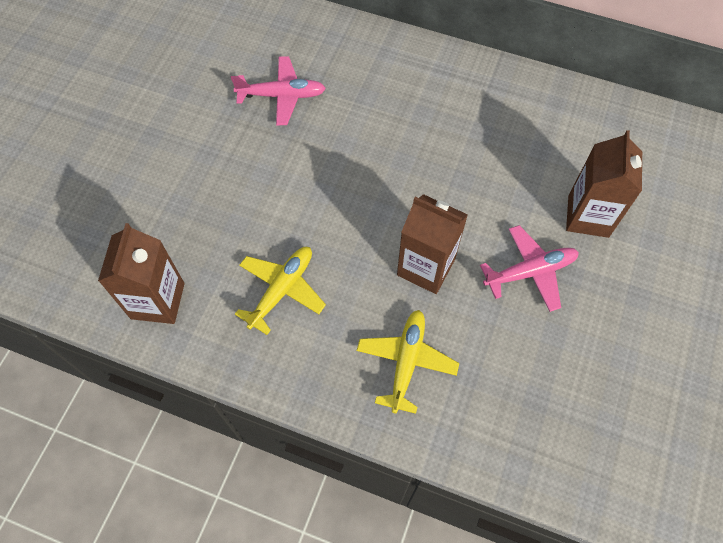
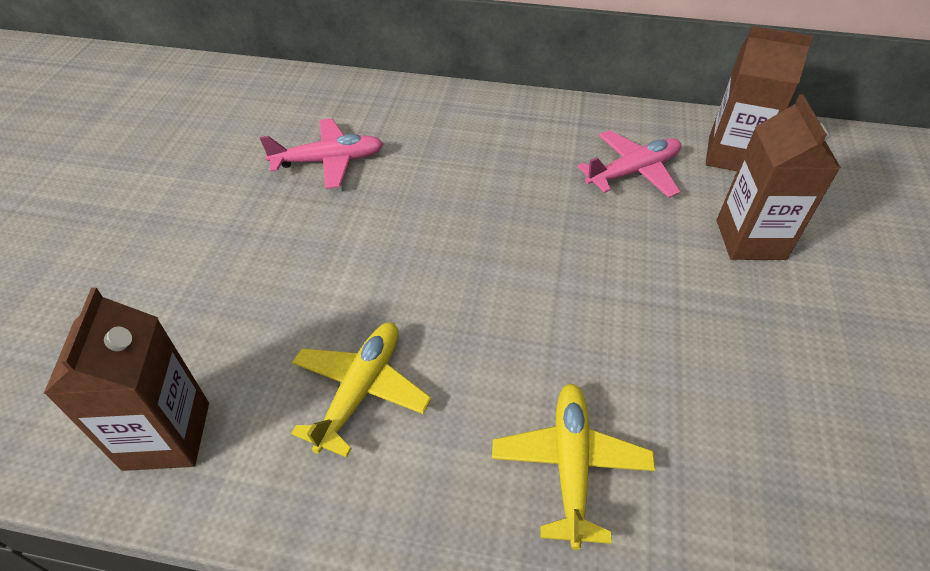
camera: 10 degrees left, 15 degrees down
brown carton [397,194,468,294] -> brown carton moved to [706,26,813,171]
pink plane [480,225,579,312] -> pink plane moved to [577,130,682,198]

